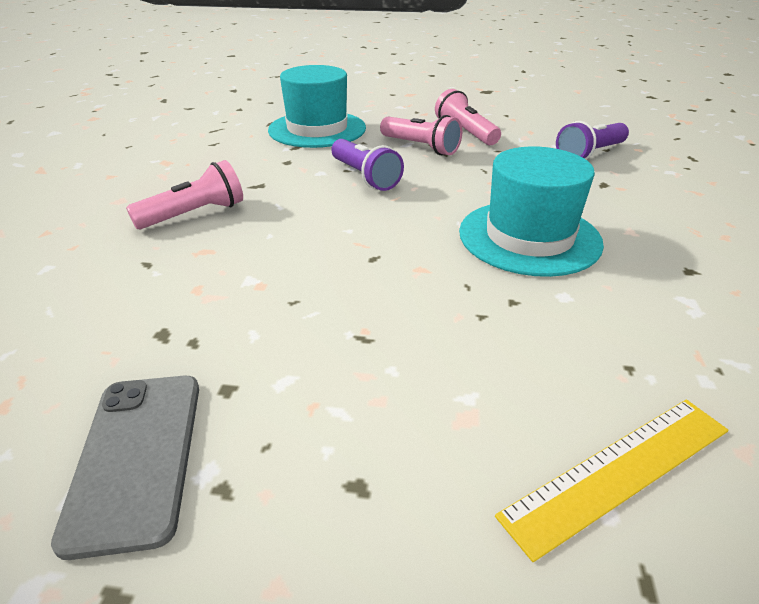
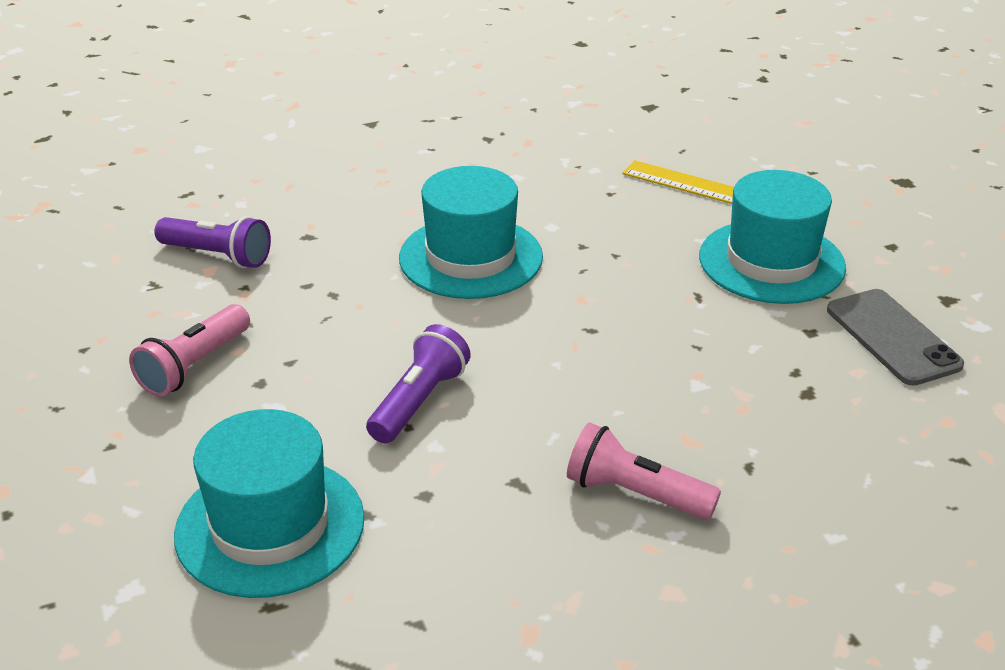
camera: 120 degrees left, 0 degrees up
grey phone [51,376,199,560] -> grey phone turned 75 degrees counterclockwise [827,289,964,386]
pink flashlight [380,115,462,155] -> none
none -> turquoise hat [699,170,846,304]

